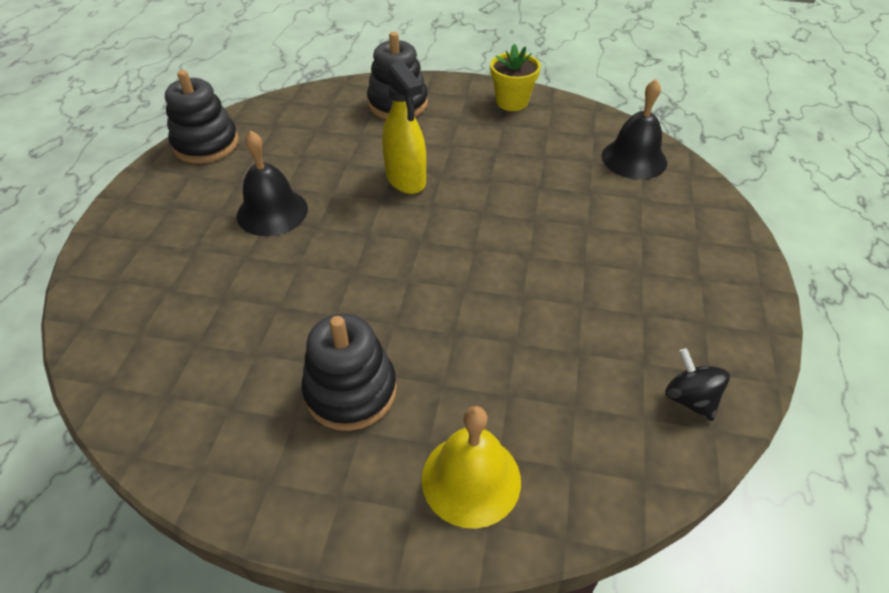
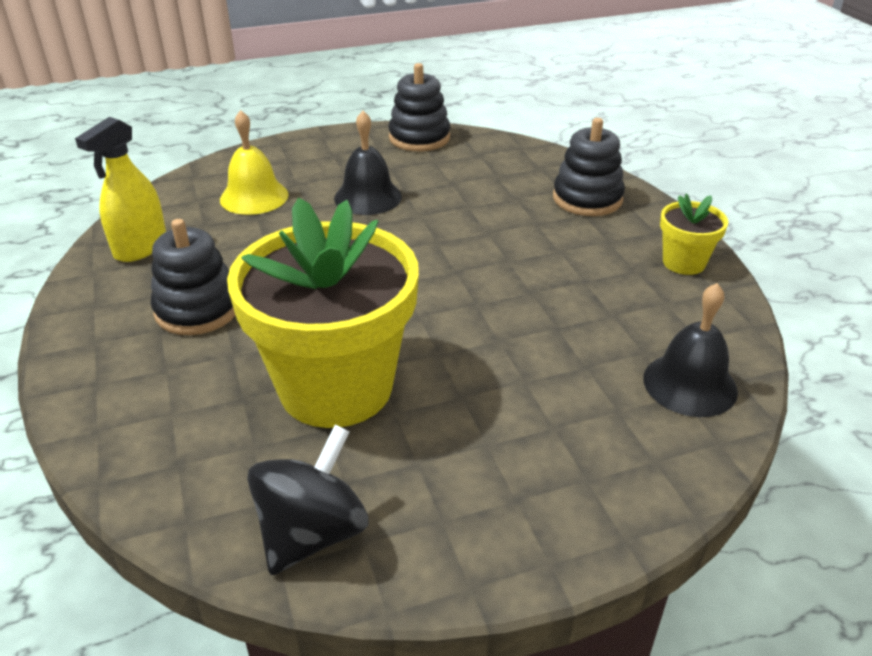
camera: 60 degrees right, 10 degrees down
yellow spray bottle [382,61,426,194] -> yellow spray bottle moved to [75,117,166,262]
yellow bell [422,406,521,529] -> yellow bell moved to [220,110,289,215]
black spinning top [665,348,730,421] -> black spinning top [247,425,369,575], size x1.67
none -> yellow flower pot [227,198,419,428]

